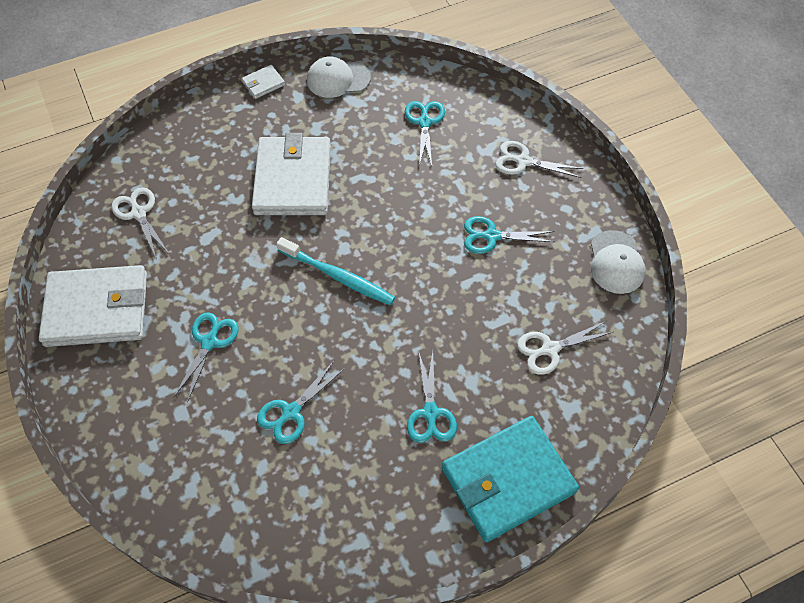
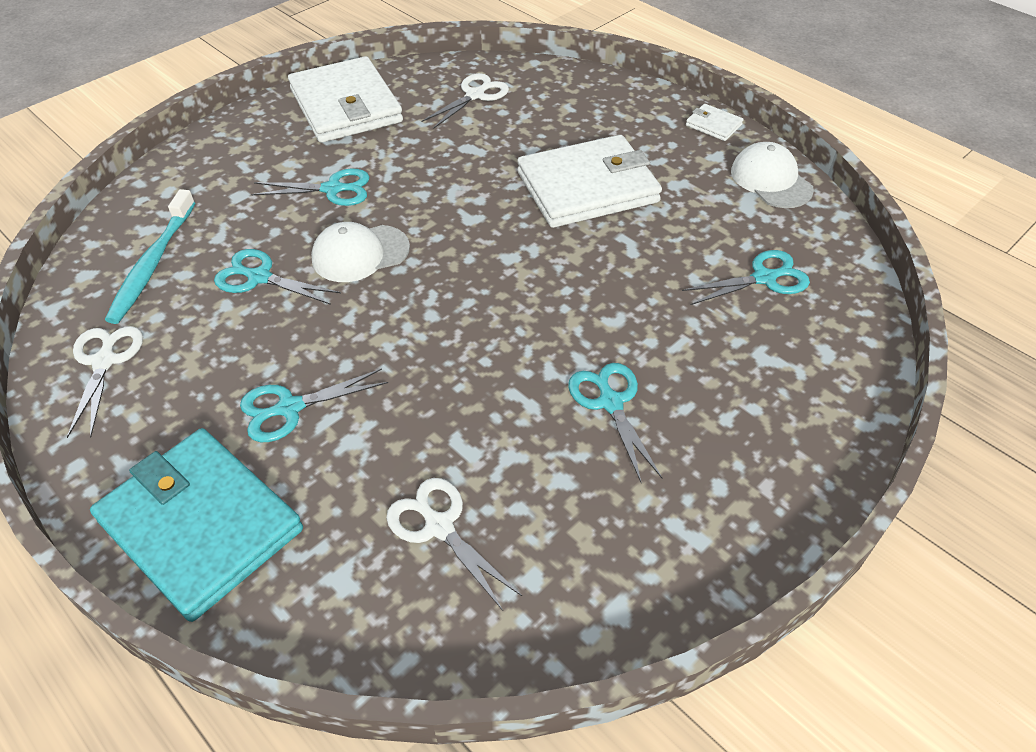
camera: 70 degrees right, 10 degrees down
turquoise toothbrush [277,237,395,305] -> turquoise toothbrush moved to [105,189,195,324]
white scissors [495,141,584,178] -> white scissors moved to [67,326,143,438]
white cap [591,230,645,294] -> white cap moved to [311,222,410,282]

